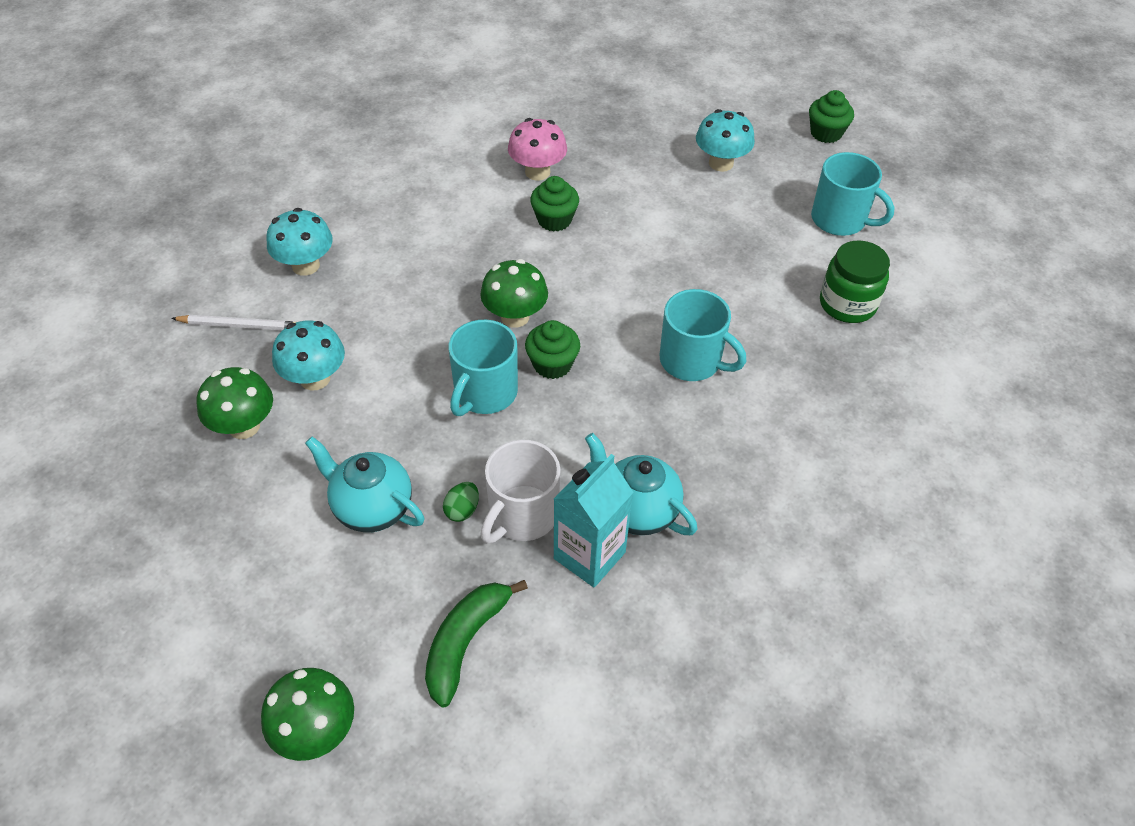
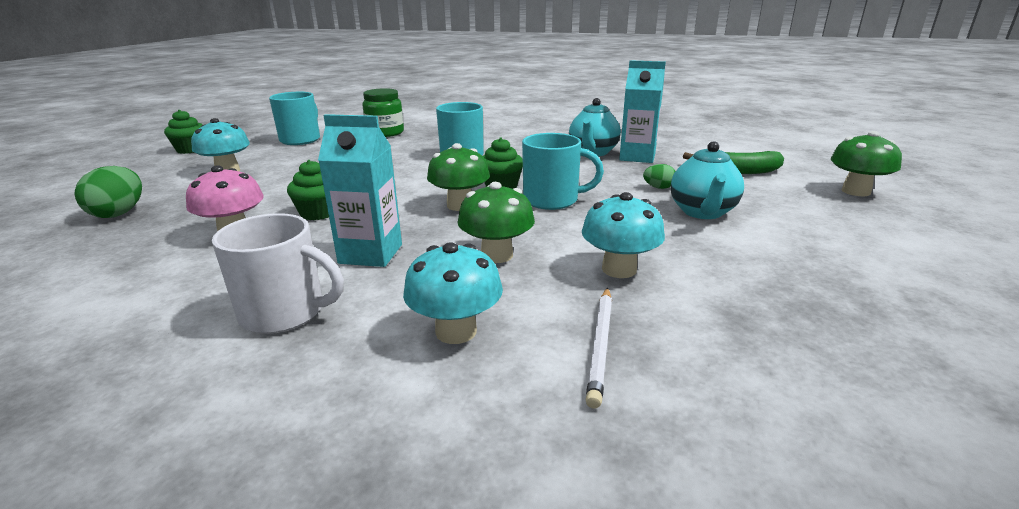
camera: 110 degrees left, 25 degrees down
white pencil [171,315,296,330] -> white pencil turned 150 degrees counterclockwise [586,288,612,409]
green mushroom [196,367,273,439] -> green mushroom moved to [457,182,535,263]
white mug [480,439,561,544] -> white mug moved to [212,213,344,334]
none -> green egg [74,166,142,218]
none -> turquoise carton [318,114,402,267]

